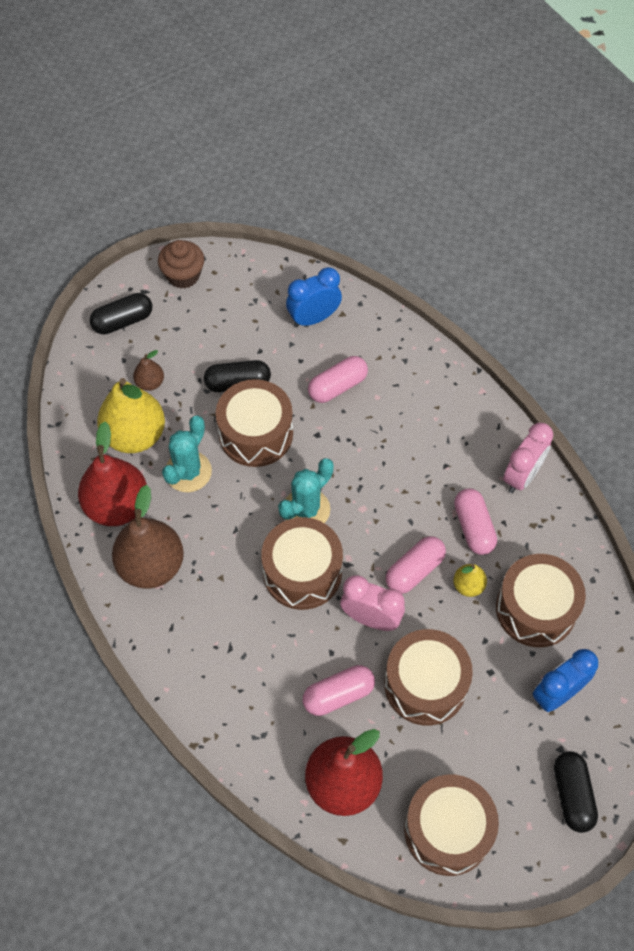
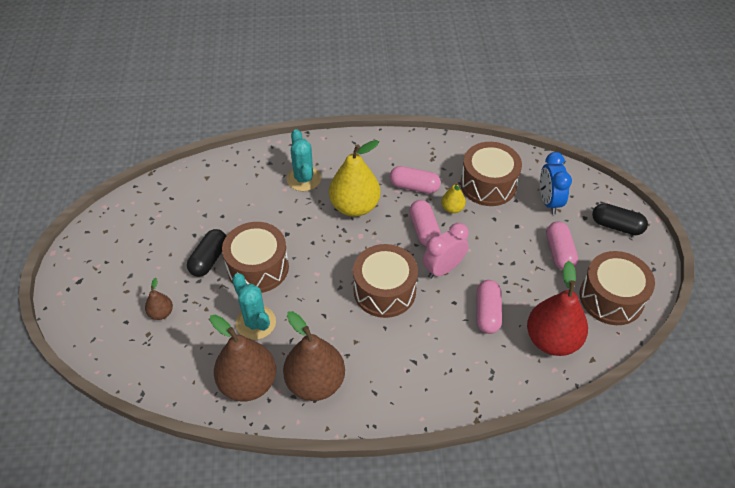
camera: 60 degrees left, 10 degrees down
red pear [78,422,147,526] -> brown pear [210,315,276,401]
black capsule [90,293,152,334] -> none
yellow pear [97,378,165,453] -> yellow pear moved to [329,140,380,217]
brown cupcake [158,240,204,288] -> none
turquoise cactus [278,458,334,523] -> turquoise cactus moved to [287,129,321,191]
blue clock [286,267,342,327] -> none
pink capsule [308,356,368,403] -> pink capsule moved to [546,221,578,270]
brown drum [384,629,473,725] -> none
pink clock [503,423,553,493] -> none

